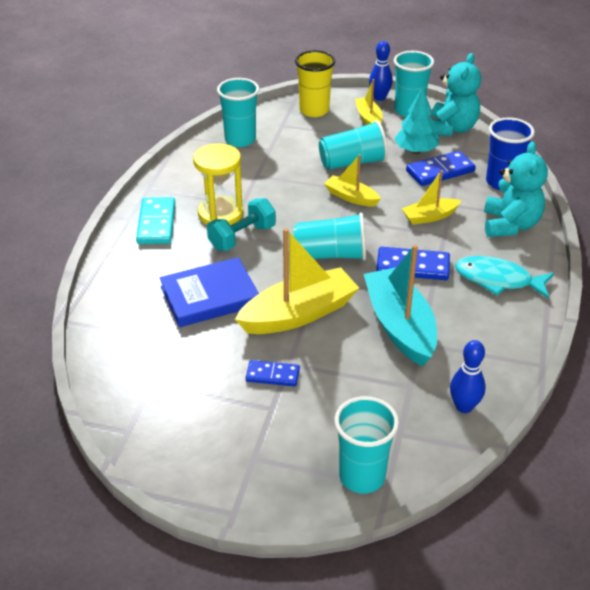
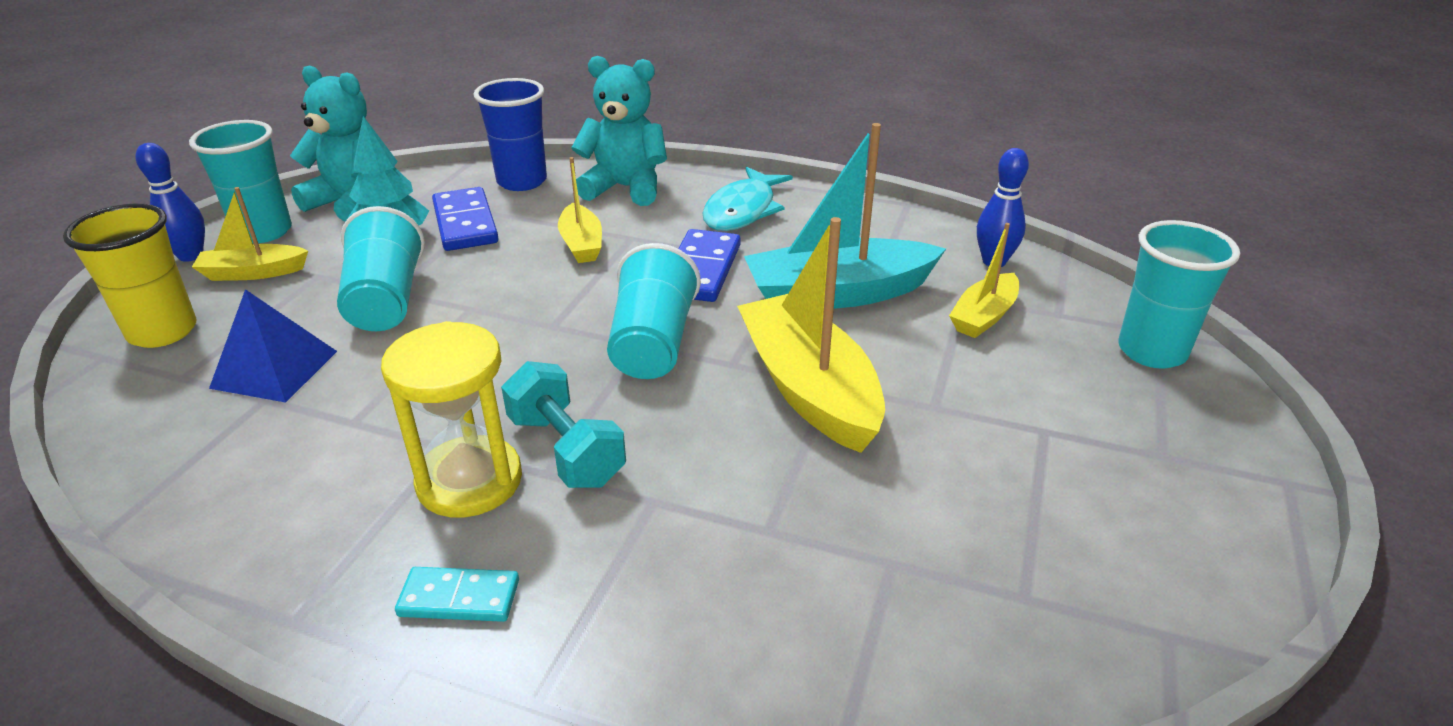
camera: 85 degrees left, 5 degrees down
turquoise domino [136,197,175,244] -> turquoise domino [395,567,519,622], size x0.63
blue book [160,257,259,327] -> none
turquoise cup [217,78,259,147] -> none
blue domino [246,360,300,386] -> none
yellow boat [324,154,381,206] -> yellow boat moved to [949,223,1019,338]
none -> blue pyramid [209,289,337,403]

